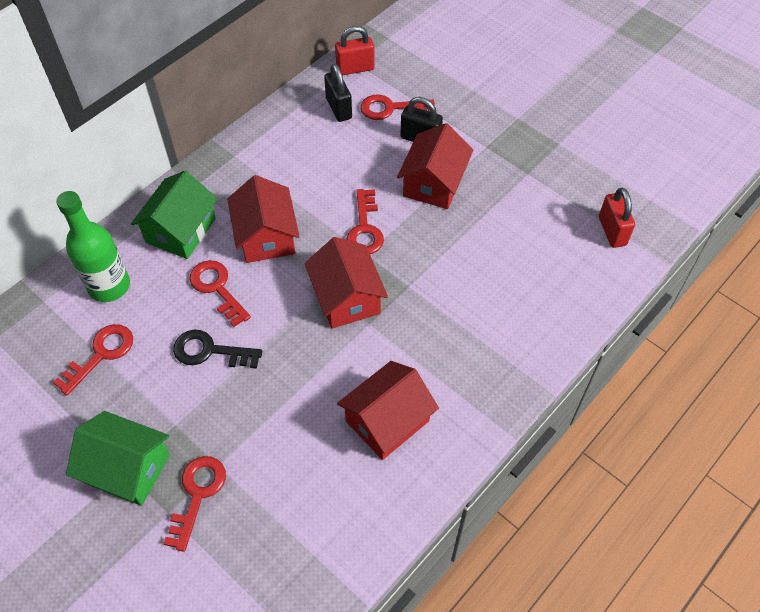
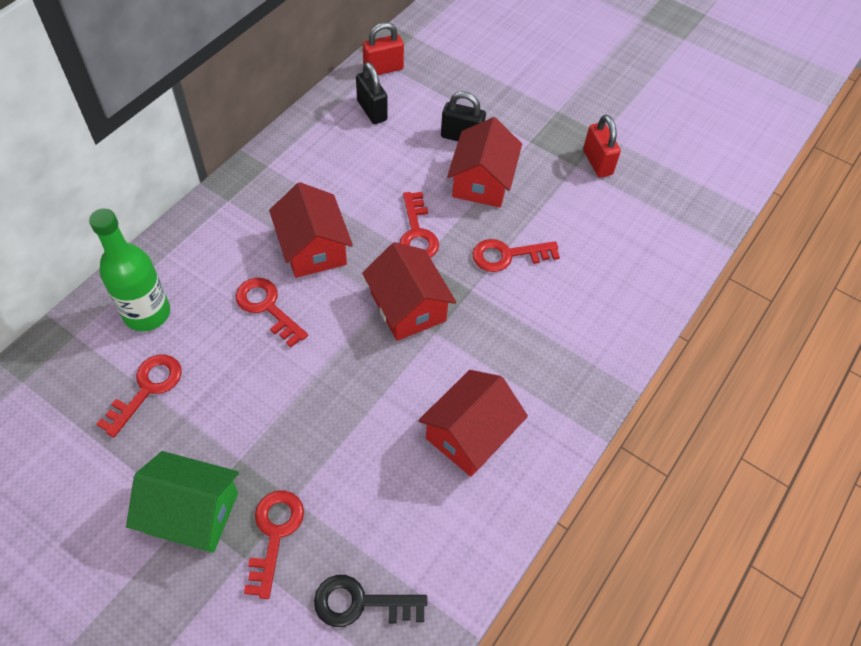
camera: 10 degrees left, 0 degrees up
green house [131,171,218,259] -> none
black key [173,330,263,369] -> black key moved to [314,575,427,627]
red key [360,94,435,120] -> red key moved to [472,239,560,272]
red padlock [599,187,635,248] -> red padlock moved to [583,115,621,177]

